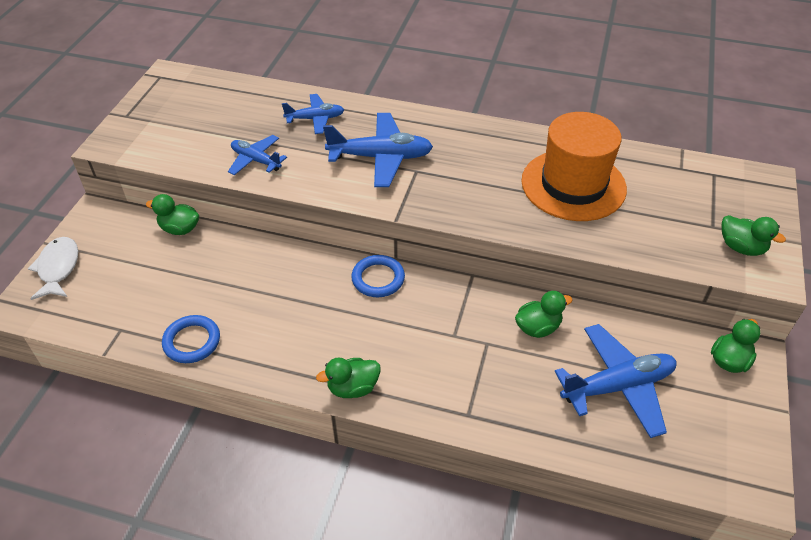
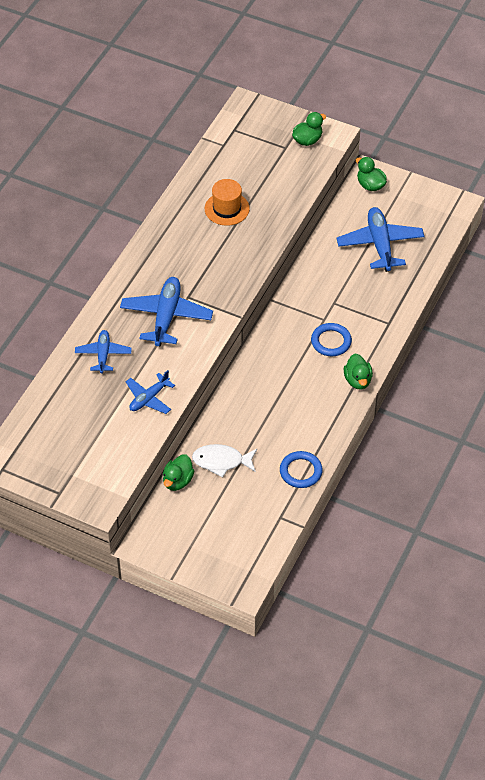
camera: 80 degrees left, 5 degrees up
white fish [28,237,78,300] -> white fish moved to [192,444,257,478]
blue ring [351,255,405,297] -> blue ring moved to [311,323,352,356]
green duck [515,291,573,338] -> none
orange hat [521,112,627,221] -> orange hat [205,179,250,226], size x0.57

